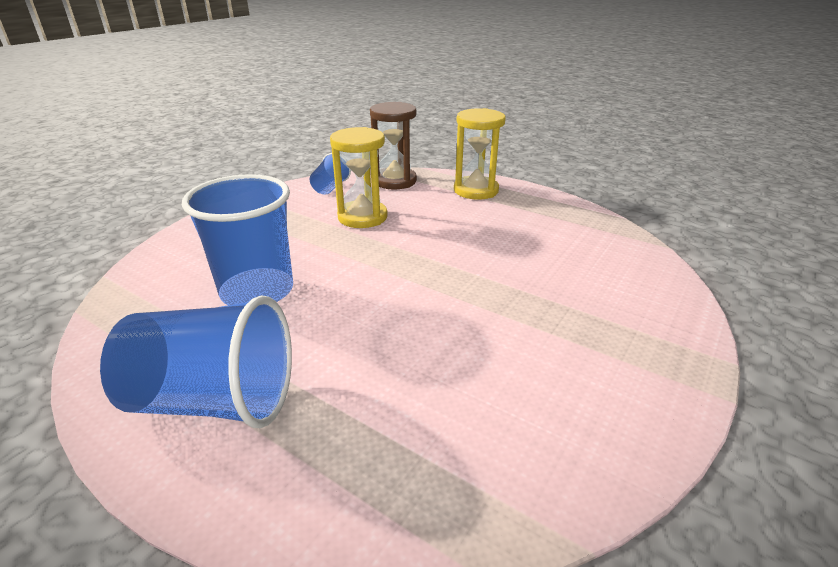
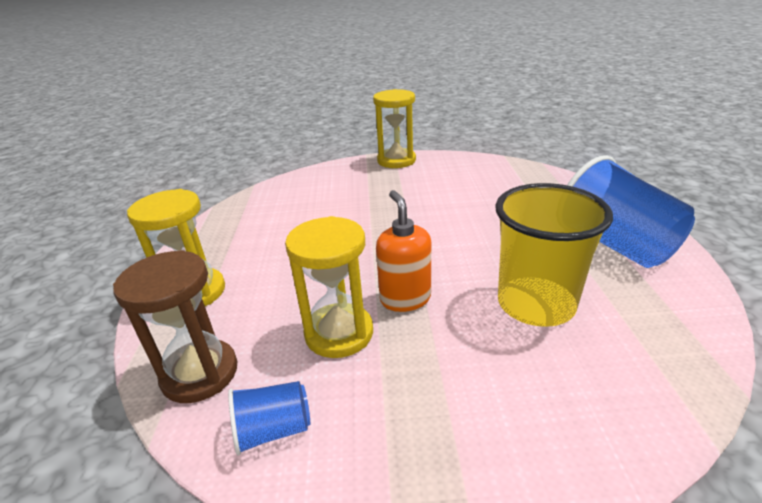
camera: 125 degrees left, 0 degrees up
blue cup [182,174,293,305] -> yellow cup [495,183,613,327]
none -> yellow hourglass [373,89,416,168]
none -> orange soap dispenser [376,190,431,312]

